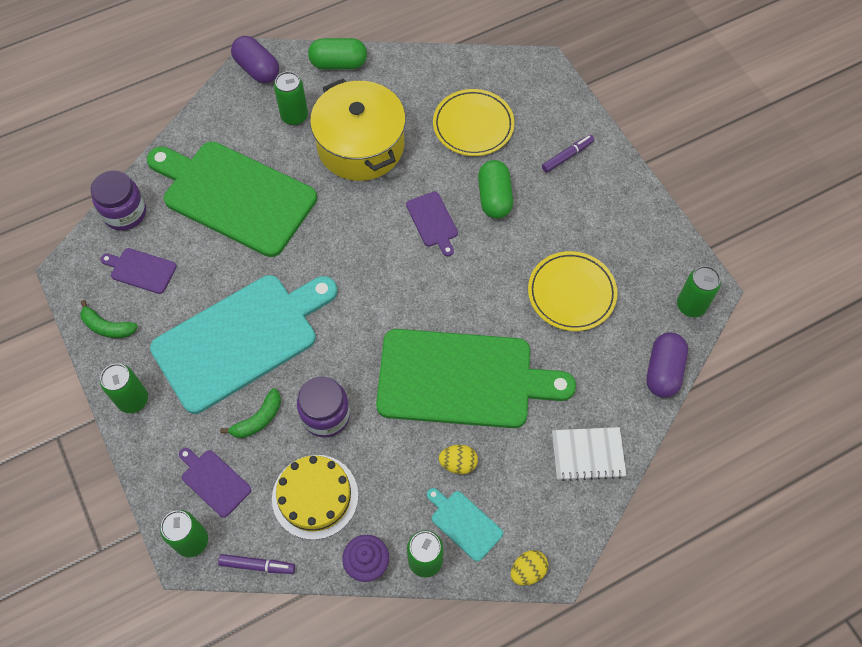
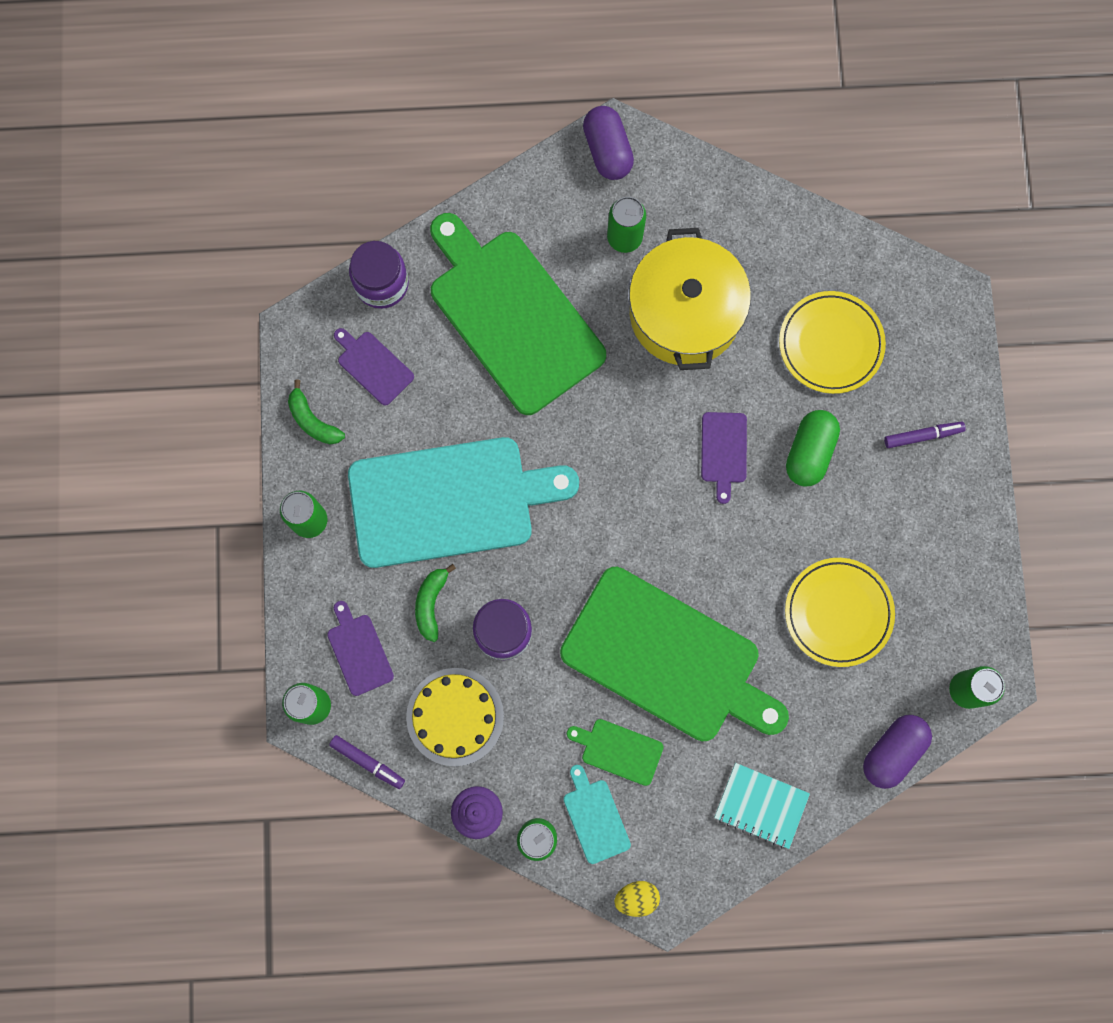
camera: 25 degrees right, 15 degrees up
green banana [220,388,281,438] -> green banana turned 120 degrees clockwise [415,564,456,642]
green capsule [308,38,367,69] -> none
yellow egg [439,445,478,474] -> green cutting board [567,719,663,786]
white notebook [552,427,627,481] -> turquoise notebook [714,763,810,849]

